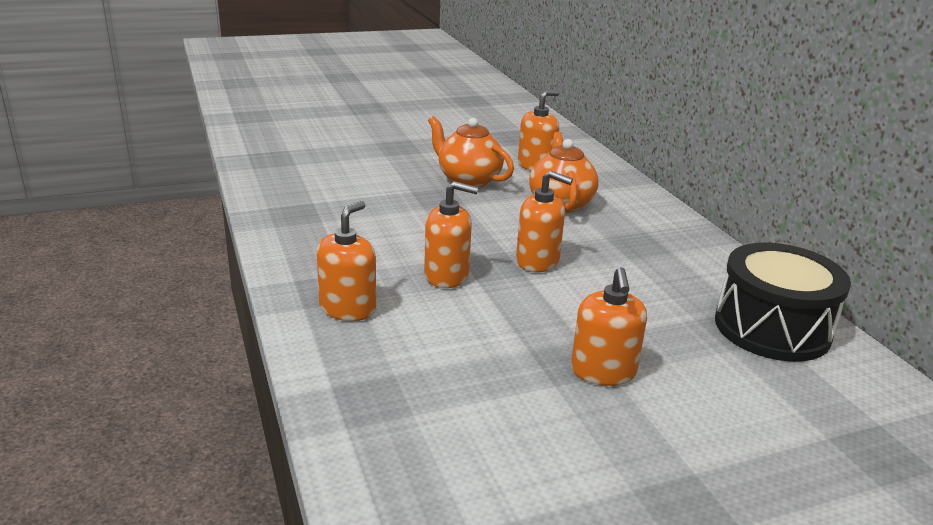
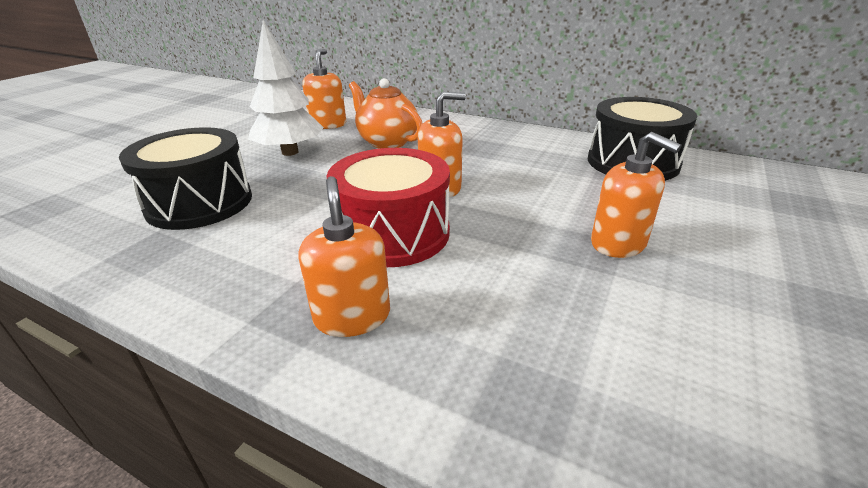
camera: 40 degrees left, 5 degrees up
orange soap dispenser [424,181,478,288] -> red drum [327,148,450,267]
orange teapot [428,116,514,188] -> white tree [248,20,324,156]
none -> black drum [119,127,252,230]

